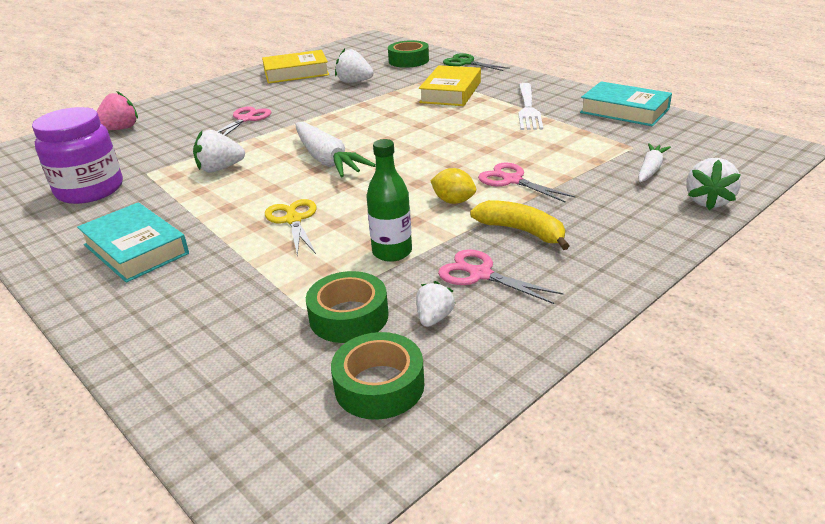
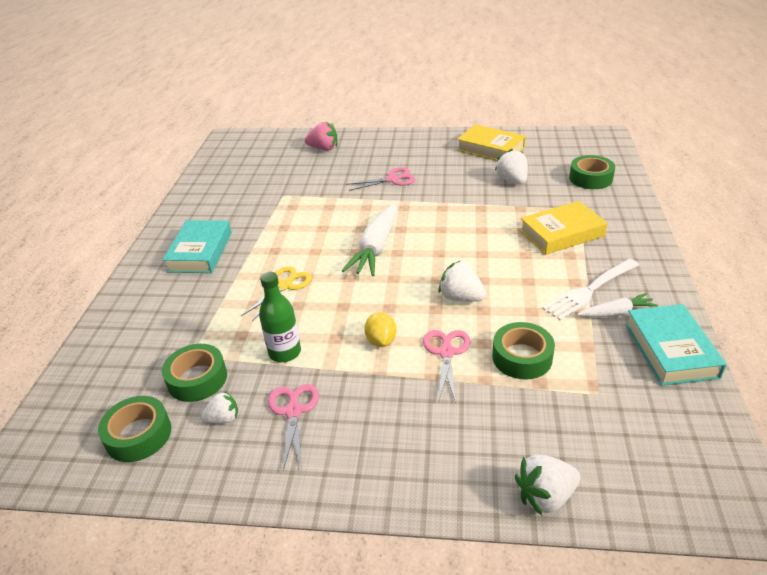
camera: 50 degrees right, 5 degrees up
purple jar [32,107,123,204] -> none
white strawberry [193,130,245,173] -> white strawberry moved to [438,260,486,302]
green scissors [443,53,510,71] -> none
yellow banana [470,200,569,250] -> none
white carrot [638,143,671,182] -> white carrot moved to [577,293,658,317]
none -> green tape [492,322,555,379]

